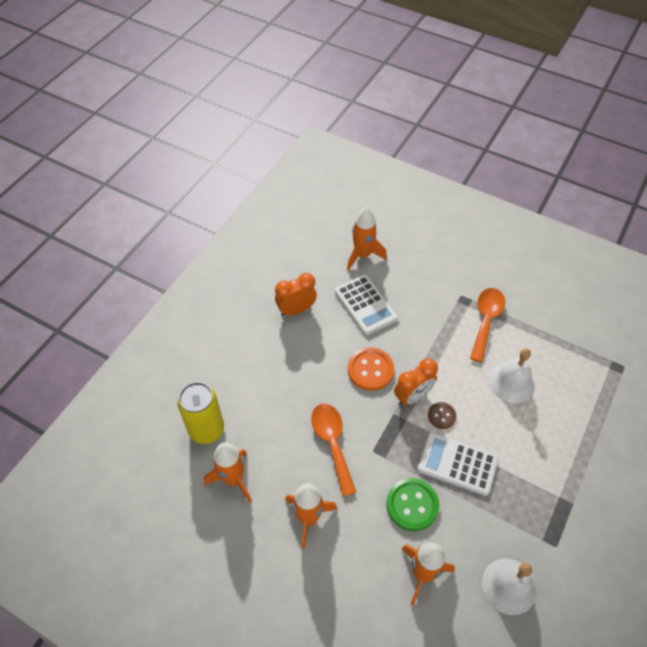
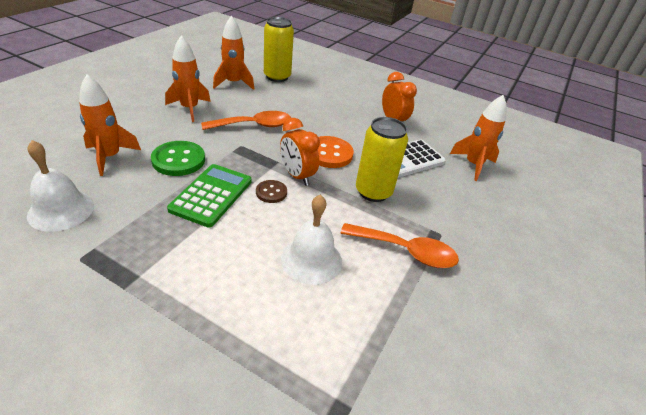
camera: 85 degrees right, 15 degrees down
white calculator [417,432,499,496] -> green calculator [167,164,251,228]
none -> yellow can [356,117,408,202]

